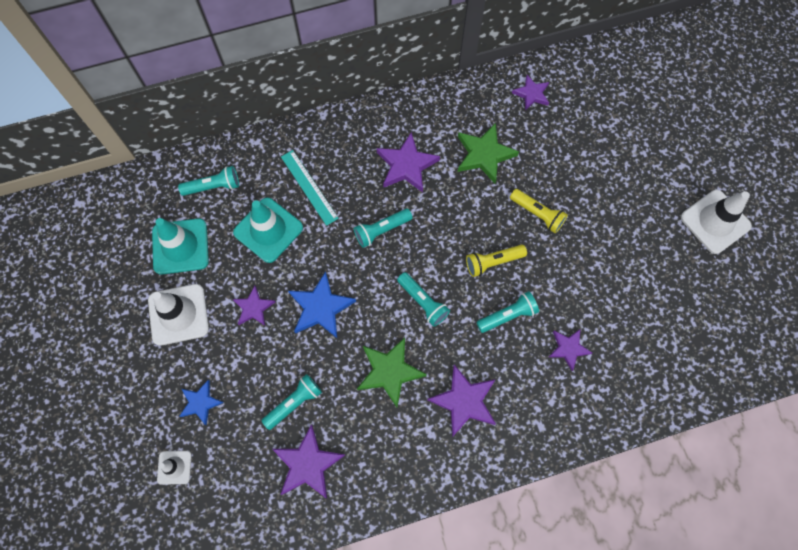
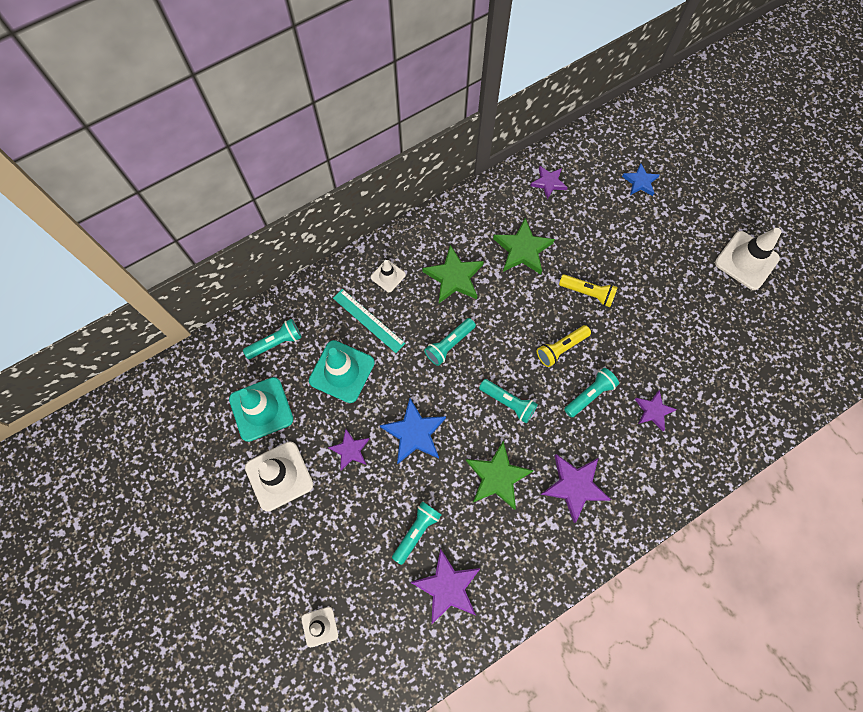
camera: 15 degrees left, 0 degrees up
blue star [179,380,224,425] -> blue star moved to [622,163,660,196]
purple star [377,132,440,193] -> green star [423,245,484,303]
none -> white traffic cone [371,260,406,292]

